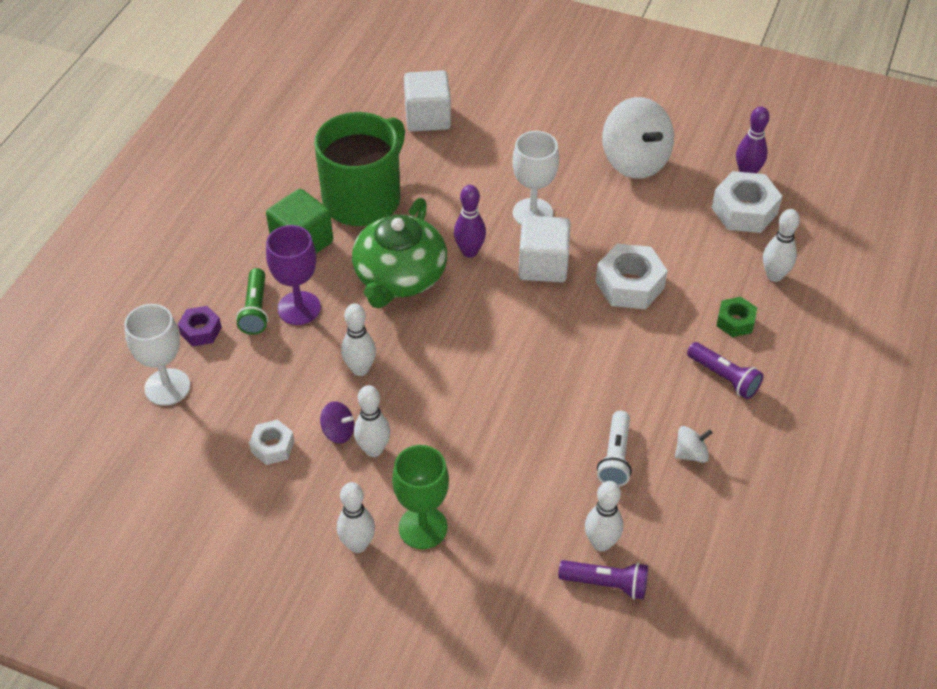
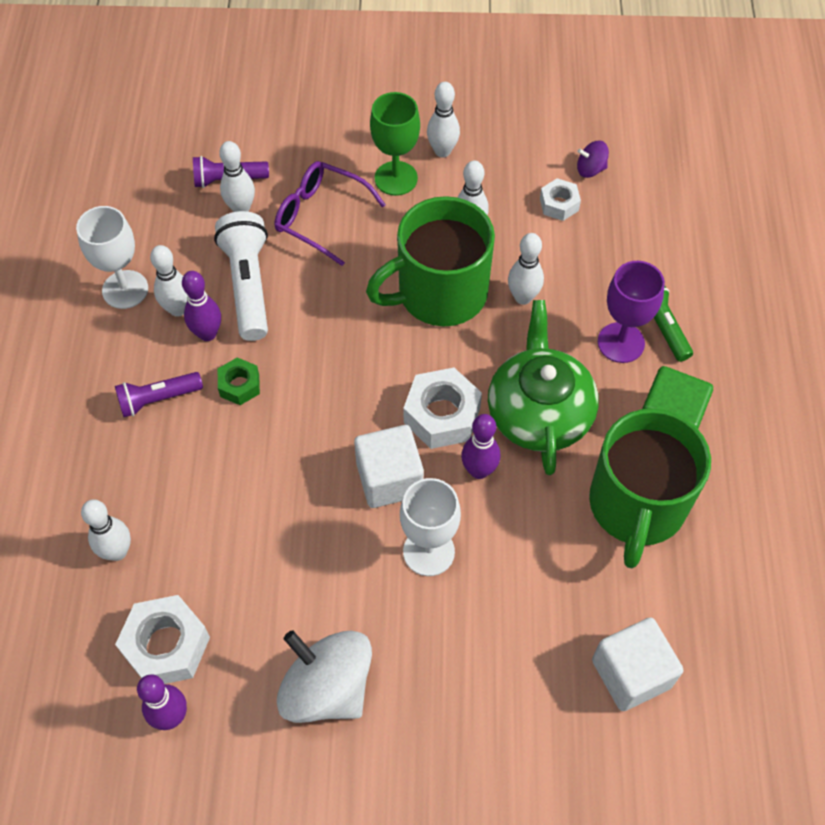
camera: 160 degrees right, 10 degrees up
white goblet [124,304,190,406] -> white goblet moved to [76,206,148,309]
purple nut [178,306,222,347] -> none
purple spinning top [320,401,354,444] -> purple spinning top moved to [577,141,609,178]
white nut [596,244,668,309] -> white nut moved to [403,368,482,449]
white flashlight [597,411,632,487] -> white flashlight [214,211,268,341], size x1.61
white spinning top [675,426,712,463] -> white bowling pin [150,245,187,317]
purple flashlight [687,342,764,399] -> purple flashlight turned 45 degrees counterclockwise [115,372,203,417]
green nut [716,297,757,337] -> green nut moved to [218,357,260,405]
none -> purple bowling pin [182,271,221,341]
none -> purple glasses [275,161,386,266]
none -> green mug [366,196,495,326]

